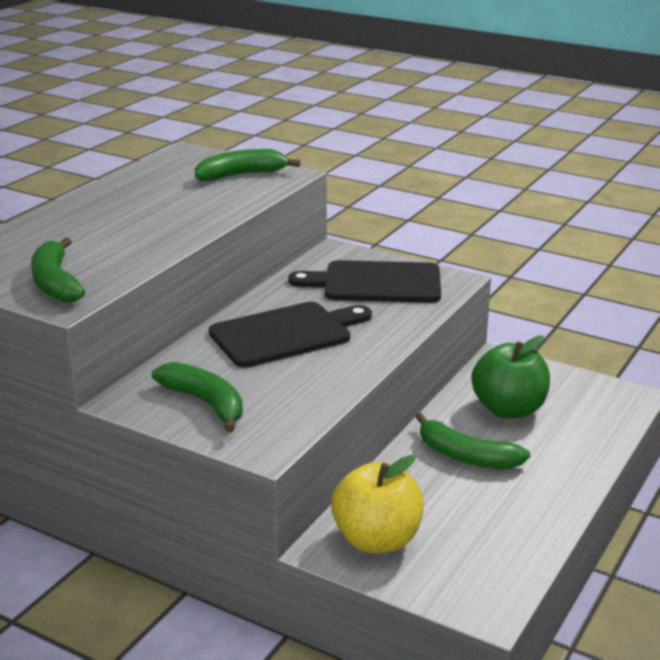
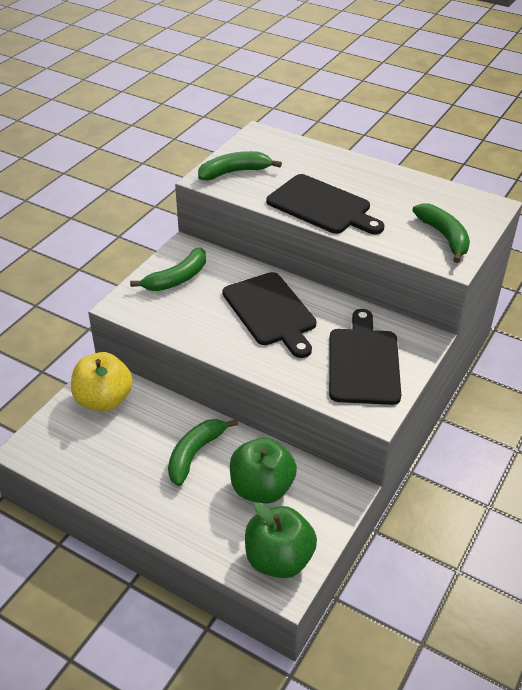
camera: 90 degrees right, 15 degrees up
none -> green apple [245,503,317,578]
none -> black cutting board [266,174,384,234]

